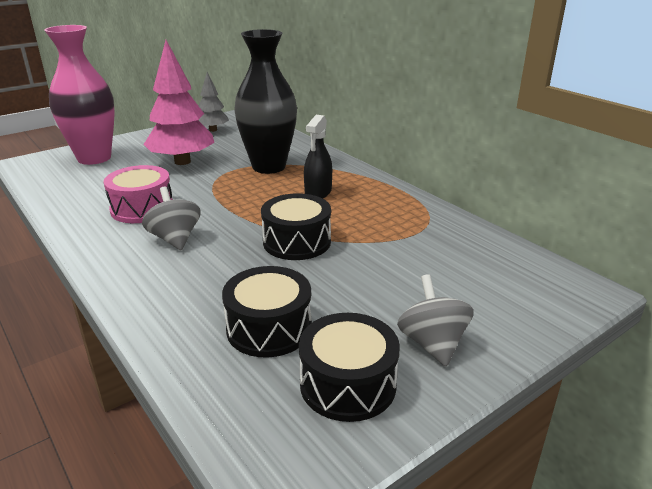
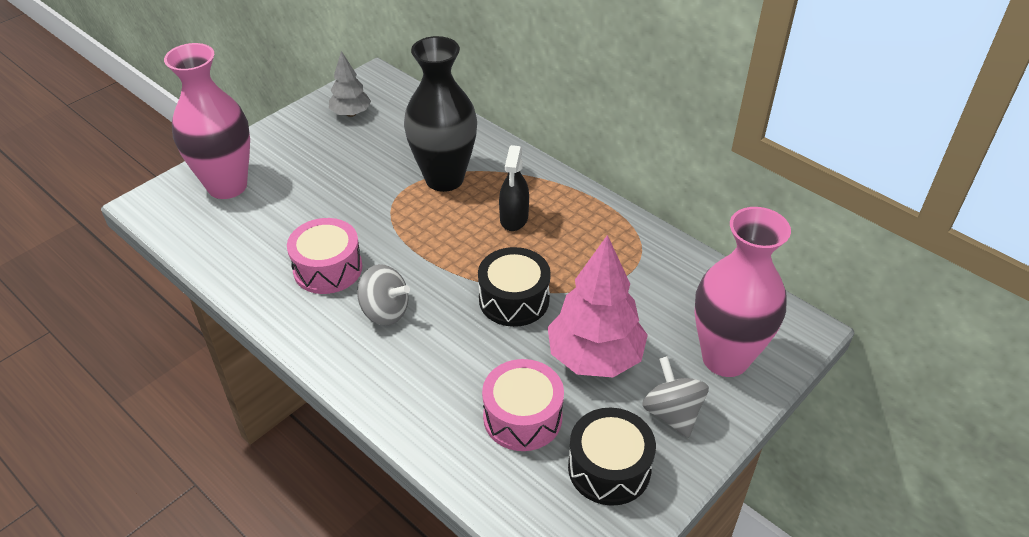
camera: 10 degrees left, 15 degrees up
grey spinning top [142,186,201,250] -> grey spinning top turned 150 degrees clockwise [357,264,410,326]
pink tree [143,40,214,165] -> pink tree moved to [548,235,648,377]
black drum [222,266,312,358] -> pink drum [482,359,564,451]
none -> pink vase [695,207,791,377]

